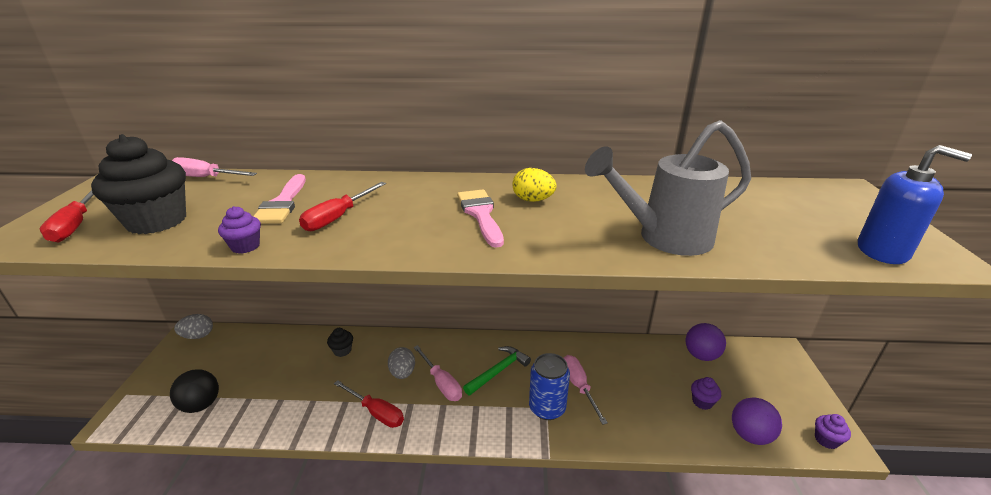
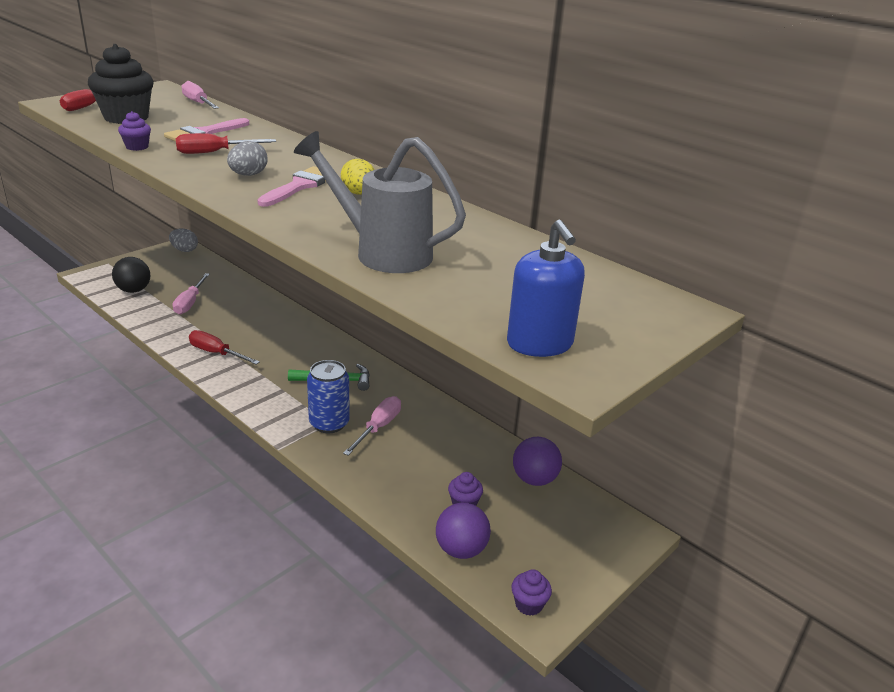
camera: 40 degrees right, 0 degrees up
black cupcake [327,328,353,357] -> none
red screwdriver [334,380,404,428] -> red screwdriver turned 135 degrees clockwise [189,330,260,365]
grey egg [388,347,415,379] -> grey egg moved to [227,141,268,176]
pink screwdriver [414,345,462,401] -> pink screwdriver moved to [173,273,210,314]

